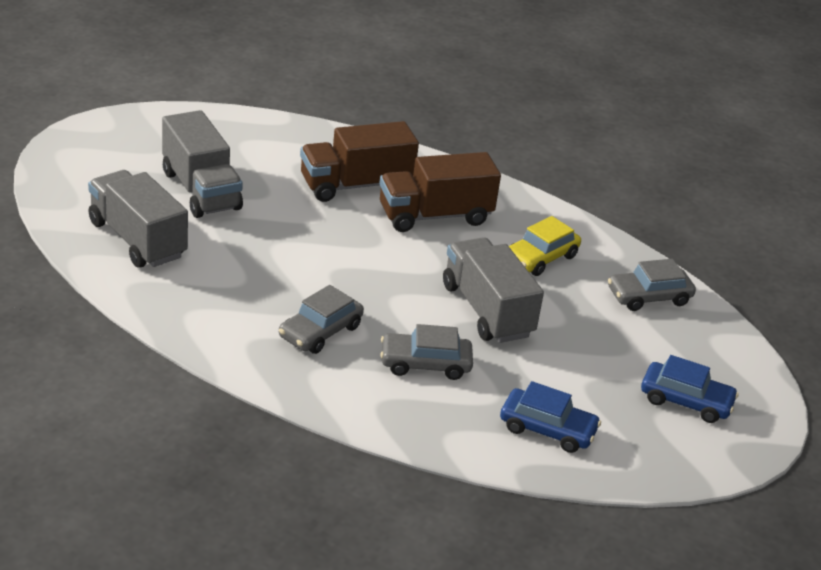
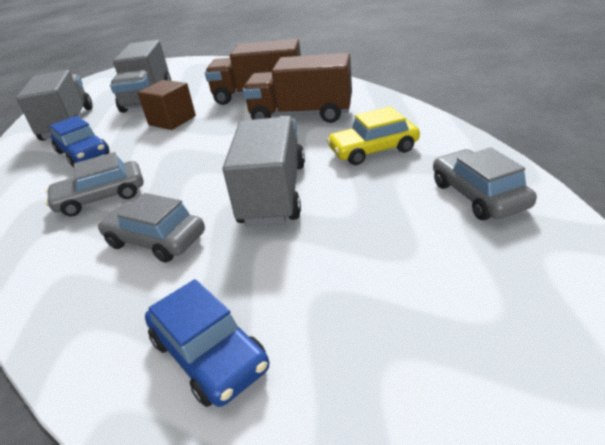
camera: 35 degrees right, 0 degrees up
grey car [608,259,696,311] -> grey car turned 60 degrees clockwise [433,147,537,220]
blue car [641,355,739,423] -> blue car moved to [50,116,110,167]
none -> brown cube [138,80,196,130]

